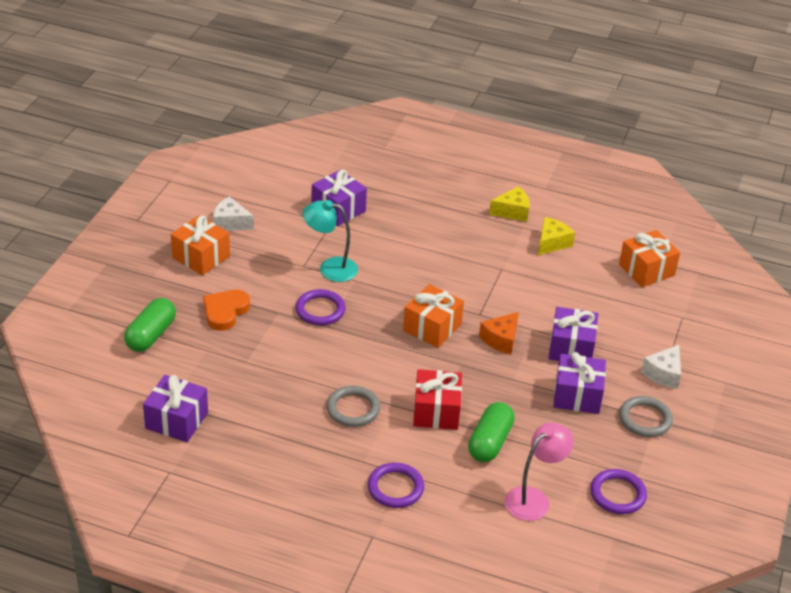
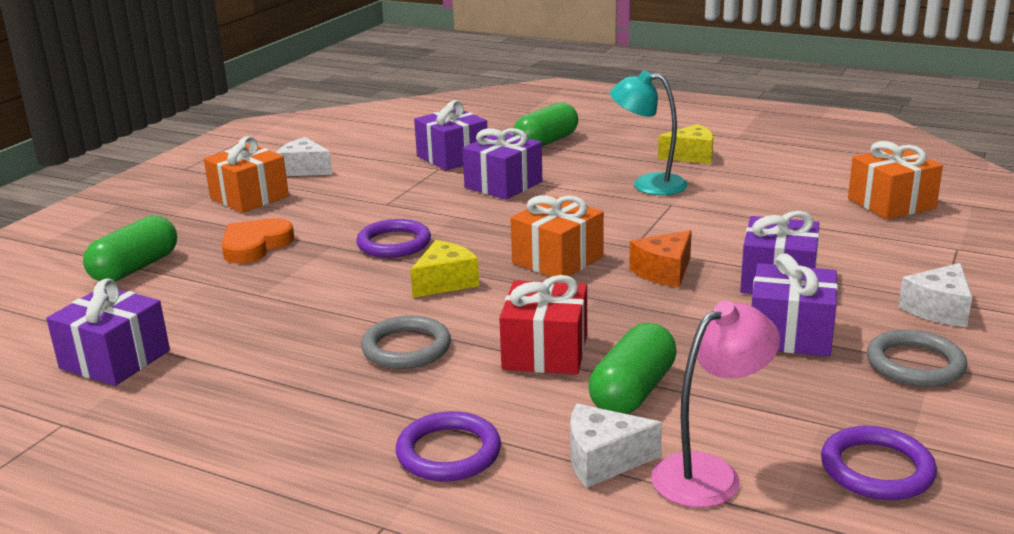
camera: 10 degrees right, 15 degrees down
turquoise lamp [302,200,358,282] -> turquoise lamp moved to [610,70,687,195]
yellow cheese [538,217,575,255] -> yellow cheese moved to [410,240,479,298]
none -> purple gift [462,128,542,200]
none -> green capsule [513,102,578,147]
none -> white cheese [570,404,662,488]

